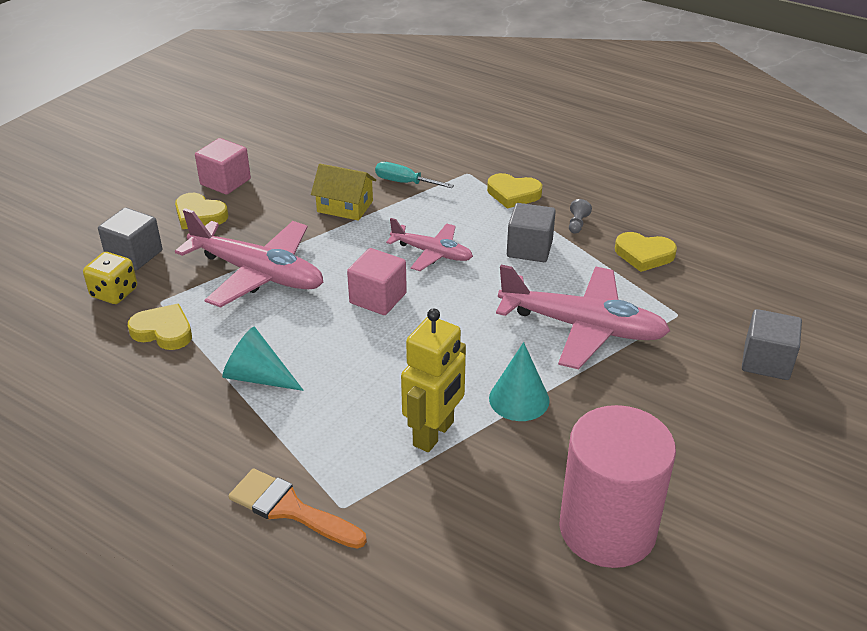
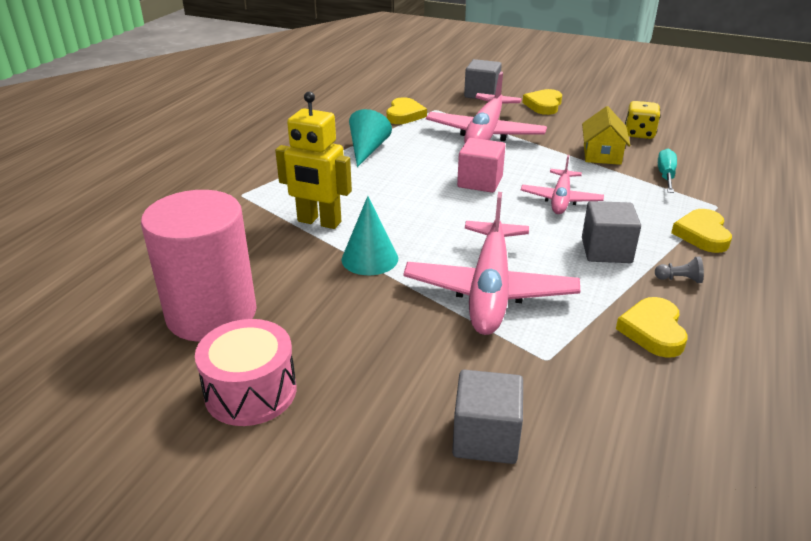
camera: 80 degrees right, 5 degrees down
yellow dice [83,252,137,304] -> yellow dice moved to [625,101,661,139]
pink cube [195,138,251,195] -> none
orange brush [229,468,367,549] -> none
none -> pink drum [195,319,296,426]

